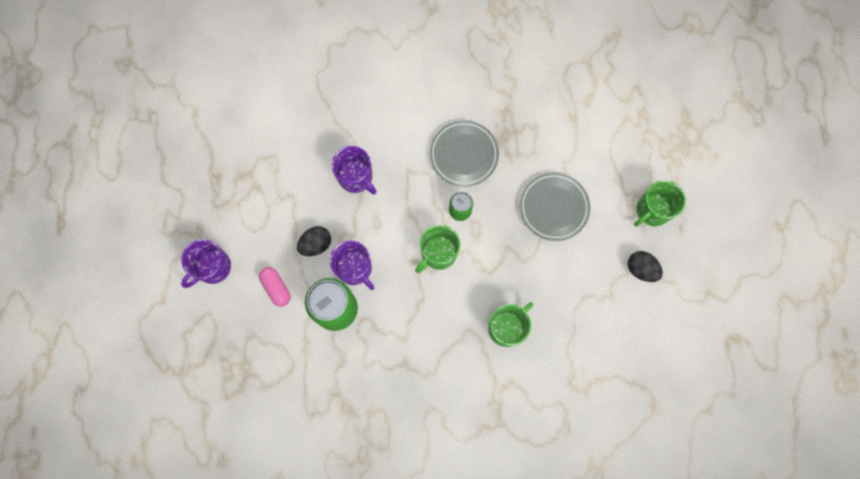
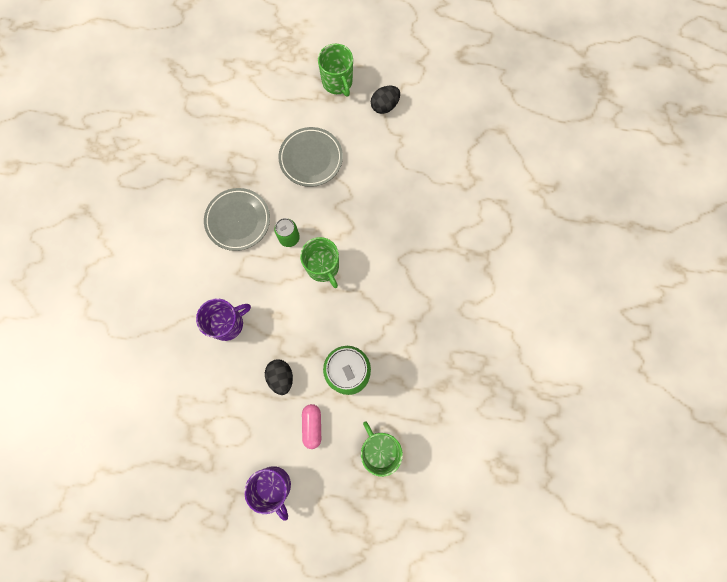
camera: 75 degrees left, 0 degrees up
pink capsule [259,267,290,307] -> pink capsule turned 75 degrees counterclockwise [302,404,321,449]
purple mug [330,241,374,290] -> none
green mug [488,302,533,347] -> green mug moved to [361,421,403,477]

